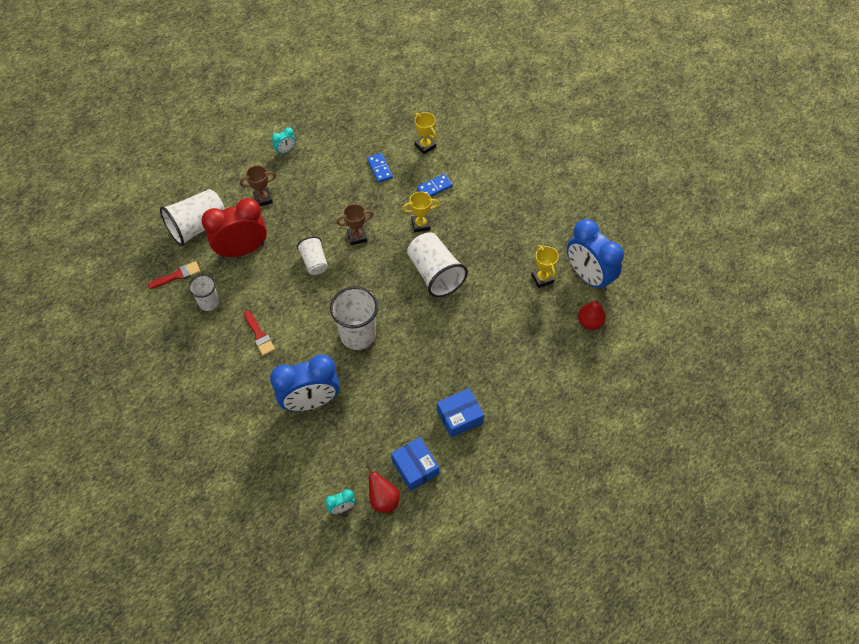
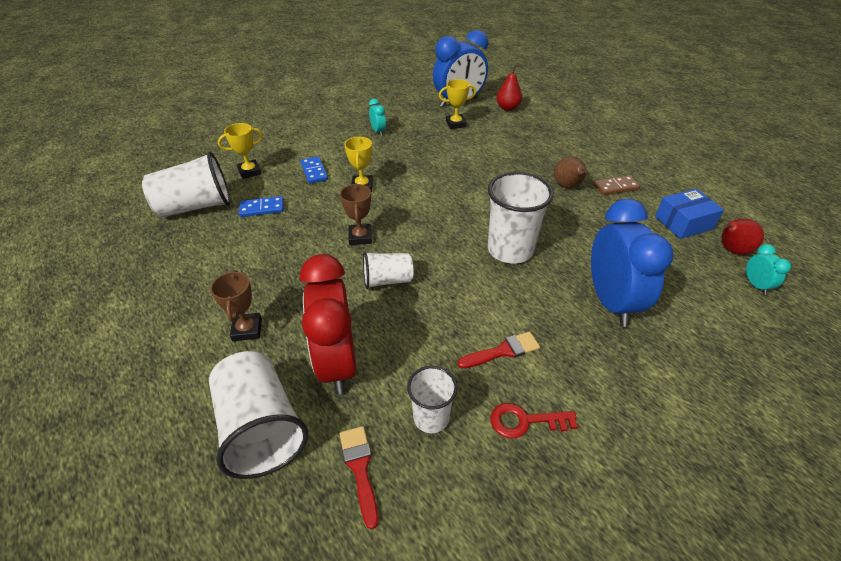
camera: 80 degrees left, 15 degrees down
turquoise clock [272,127,296,155] -> turquoise clock moved to [369,99,386,136]
white cup [407,232,468,297] -> white cup moved to [142,152,231,217]
blue box [437,388,484,438] -> brown domino [594,175,640,195]
none -> red key [491,403,578,439]
none -> brown pear [554,156,588,188]

